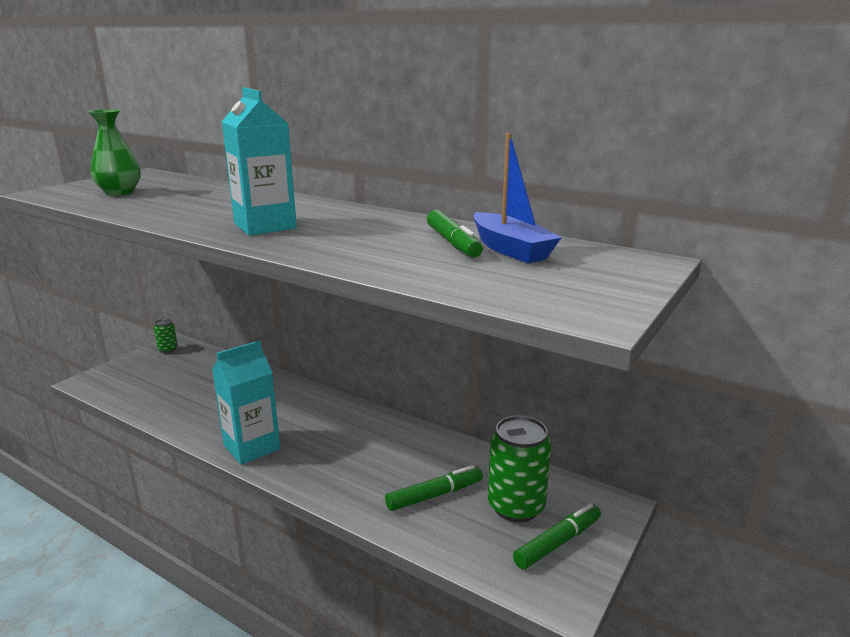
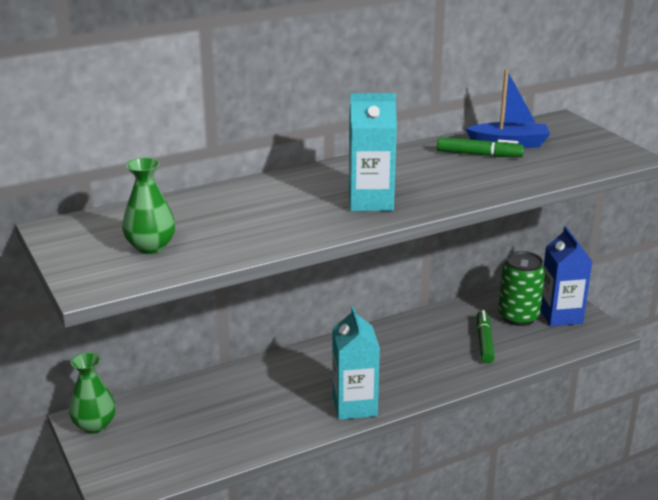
camera: 60 degrees left, 5 degrees up
green can [154,319,178,353] -> green vase [69,352,116,434]
green marker [513,503,601,569] -> blue carton [541,226,592,326]

